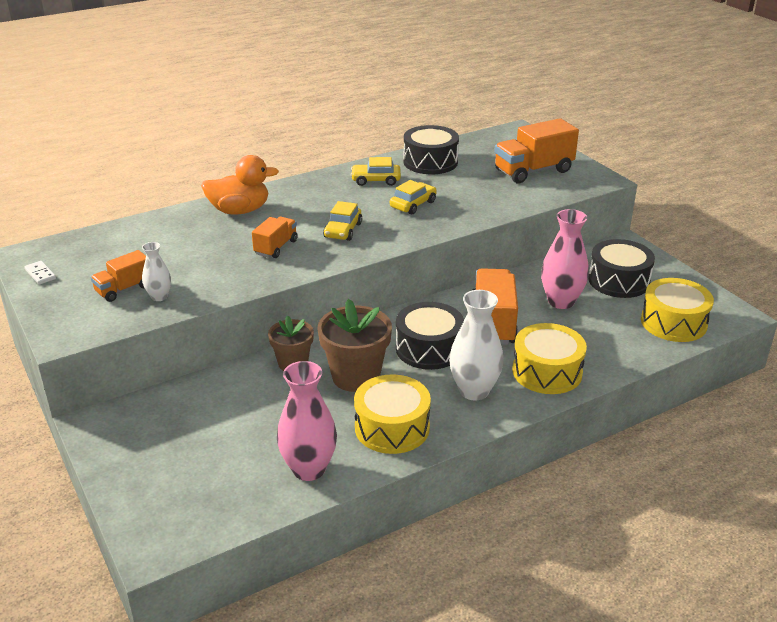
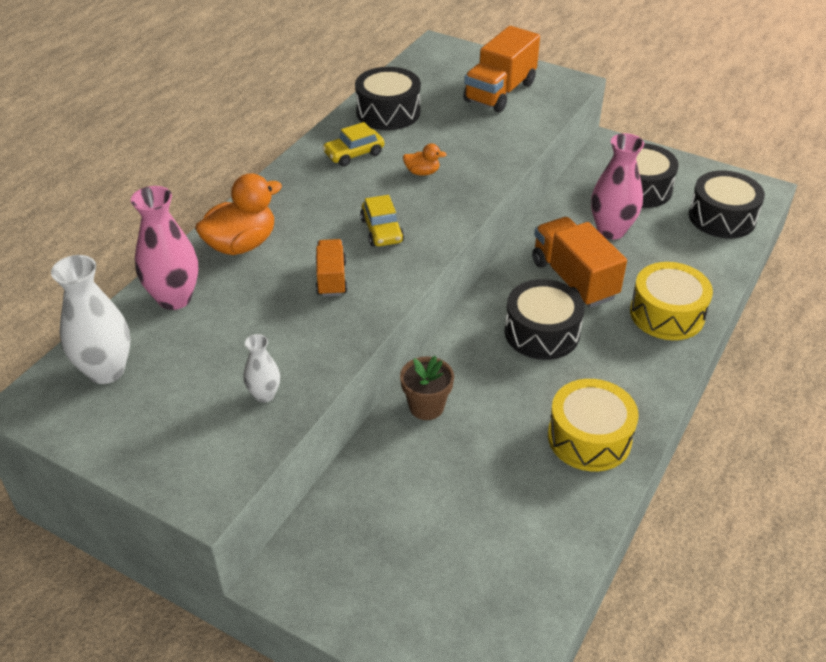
camera: 30 degrees left, 10 degrees up
white domino [25,261,56,285] -> none
orange truck [90,250,146,302] -> none
pink vase [277,361,337,481] -> pink vase moved to [131,186,198,310]
brown flower pot [317,299,392,392] -> none
yellow car [390,180,437,215] -> orange duck [403,144,447,176]
white vase [449,290,504,401] -> white vase moved to [51,255,130,384]
yellow drum [641,278,714,342] -> black drum [689,170,765,238]

